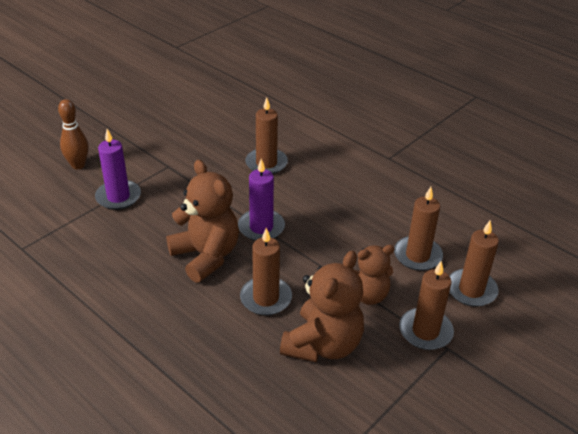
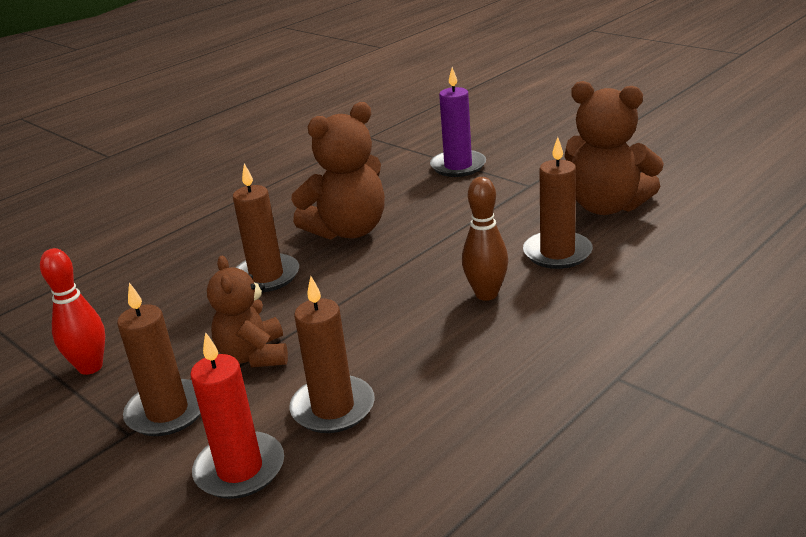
camera: 95 degrees right, 10 degrees down
brown bowling pin [58,99,89,169] -> brown bowling pin moved to [462,177,508,301]
purple candle [238,159,285,241] -> none
brown teddy bear [280,251,364,362] -> brown teddy bear moved to [564,81,664,215]
brown candle [449,221,499,307] -> red candle [190,332,284,499]
none -> red bowling pin [40,248,105,375]

